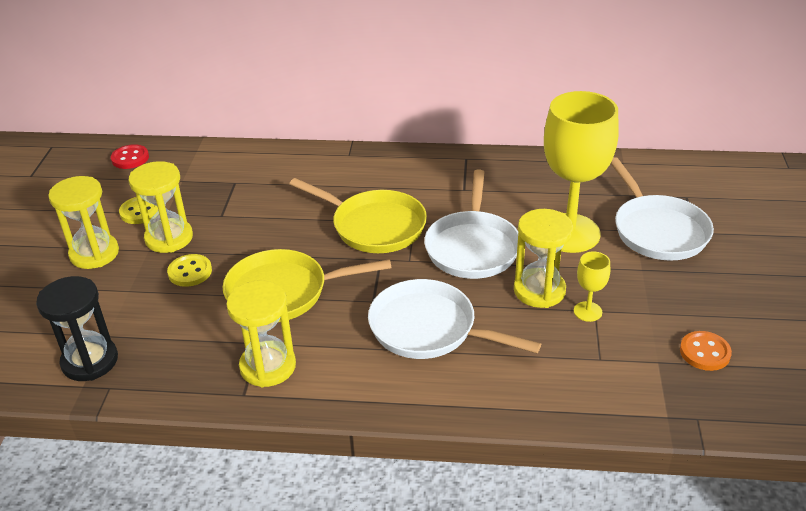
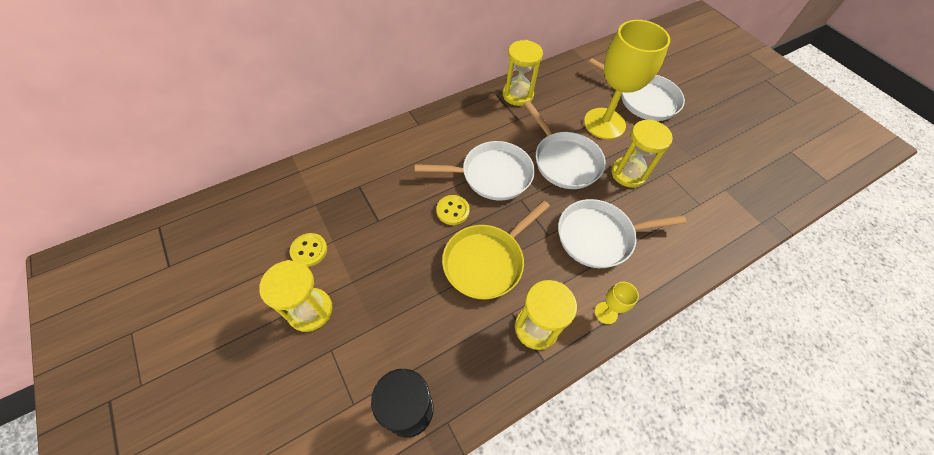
camera: 40 degrees left, 20 degrees up
red button [111,144,149,169] -> none
yellow hourglass [129,161,193,253] -> yellow hourglass moved to [503,40,543,106]
yellow button [167,254,212,287] -> yellow button moved to [436,195,470,225]
yellow pan [289,178,427,253] -> white pan [415,141,535,201]
yellow goblet [574,251,610,322] -> yellow goblet moved to [595,282,639,324]
orange button [680,331,732,371] -> none

